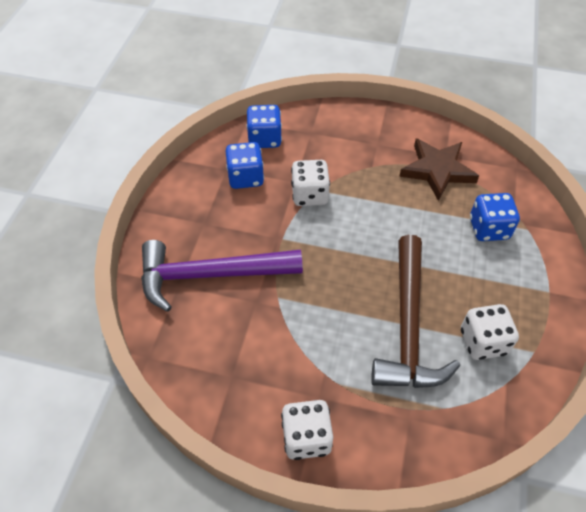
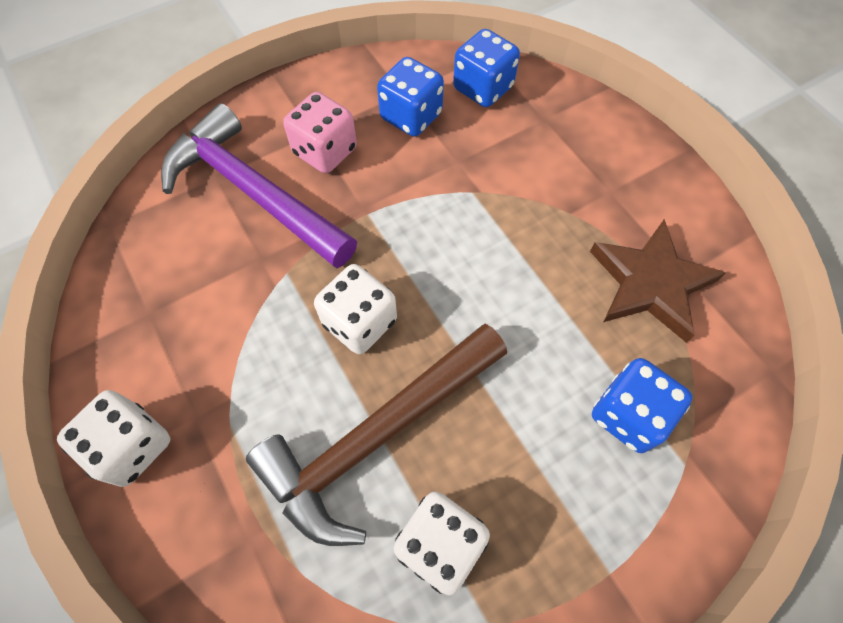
camera: 45 degrees right, 10 degrees up
white dice [291,160,330,206] -> white dice moved to [314,264,397,354]
none -> pink dice [283,92,357,173]

